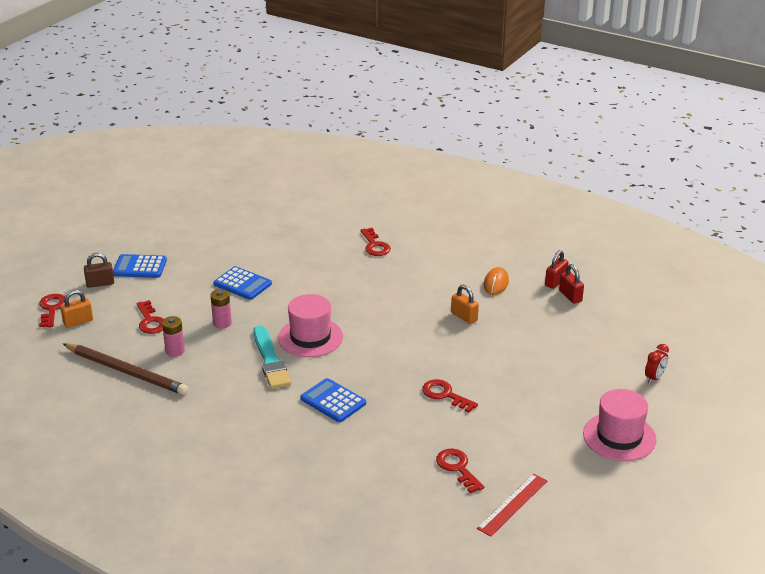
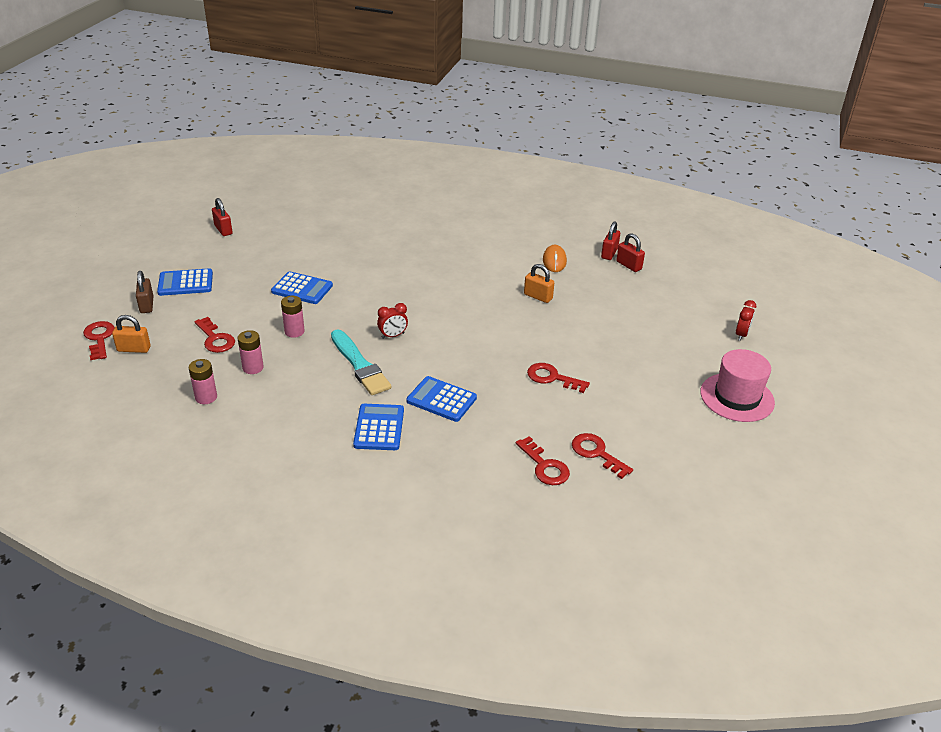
camera: 15 degrees left, 5 degrees up
orange padlock [60,290,93,328] -> orange padlock turned 45 degrees clockwise [112,315,151,353]
brown pencil [63,343,189,395] -> pink battery [189,359,217,404]
brown padlock [84,253,114,288] -> brown padlock turned 75 degrees counterclockwise [136,271,153,313]
pink hat [278,294,343,357] -> red clock [377,303,408,339]
red key [361,228,391,256] -> red key moved to [516,436,570,485]
red ruler [477,474,547,537] -> none
none -> red padlock [212,198,233,236]
none -> blue calculator [353,404,404,450]

